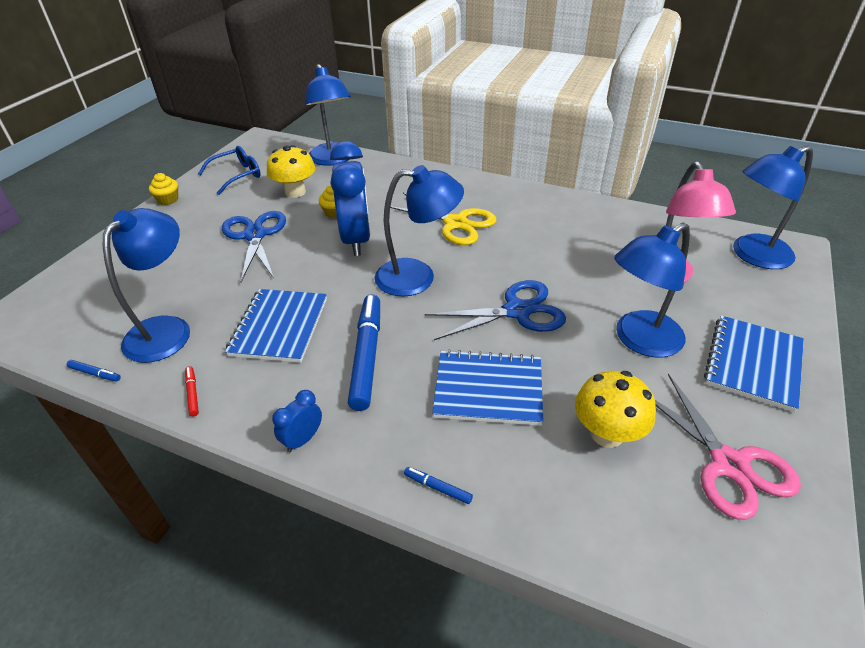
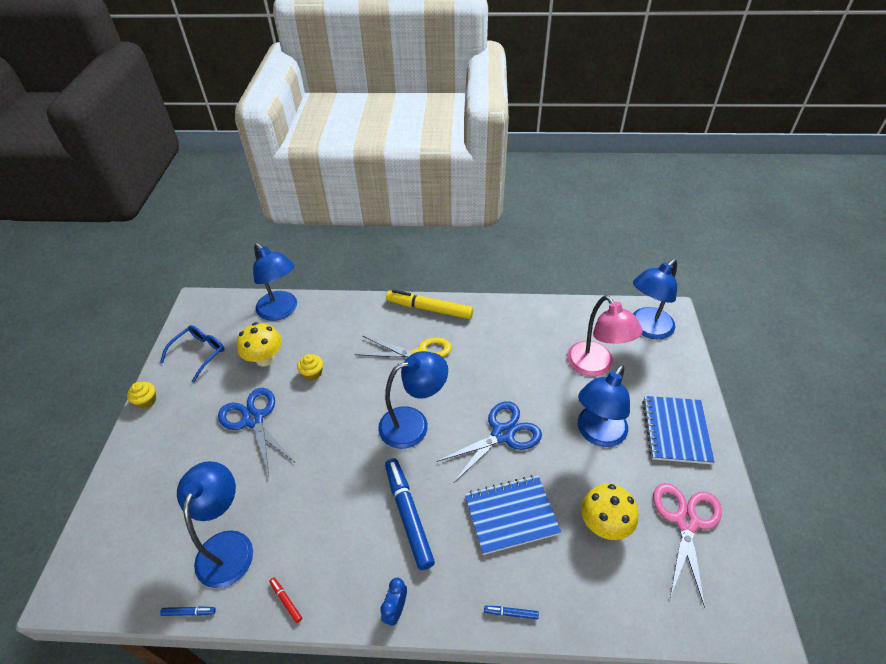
camera: 20 degrees left, 5 degrees up
blue notebook [225,289,327,363] -> none
blue clock [330,141,371,256] -> none
pink scissors [655,374,801,520] -> pink scissors turned 120 degrees counterclockwise [653,483,722,608]
none -> yellow marker [386,289,473,319]

